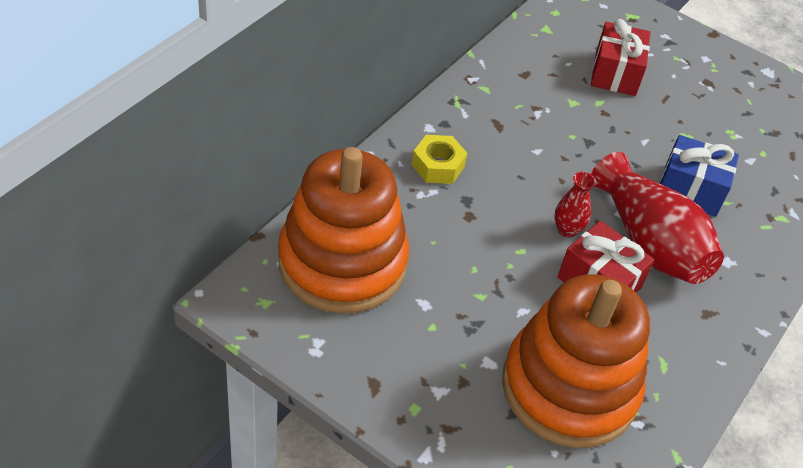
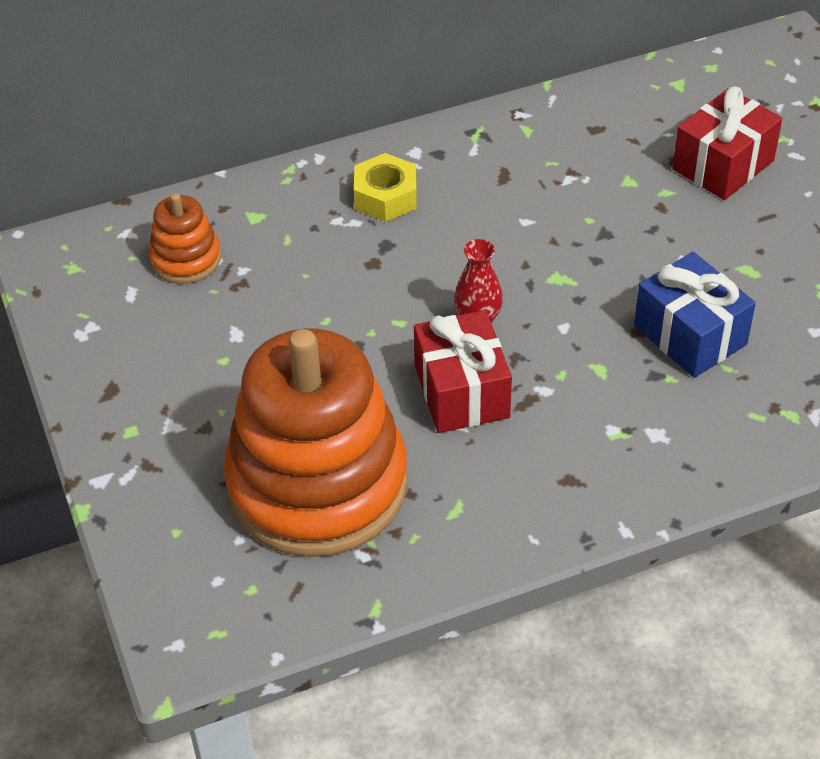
camera: 40 degrees right, 0 degrees up
orange stacking toy [278,147,409,314] -> orange stacking toy [149,193,221,284], size x0.44
red vase [591,152,724,284] -> none

